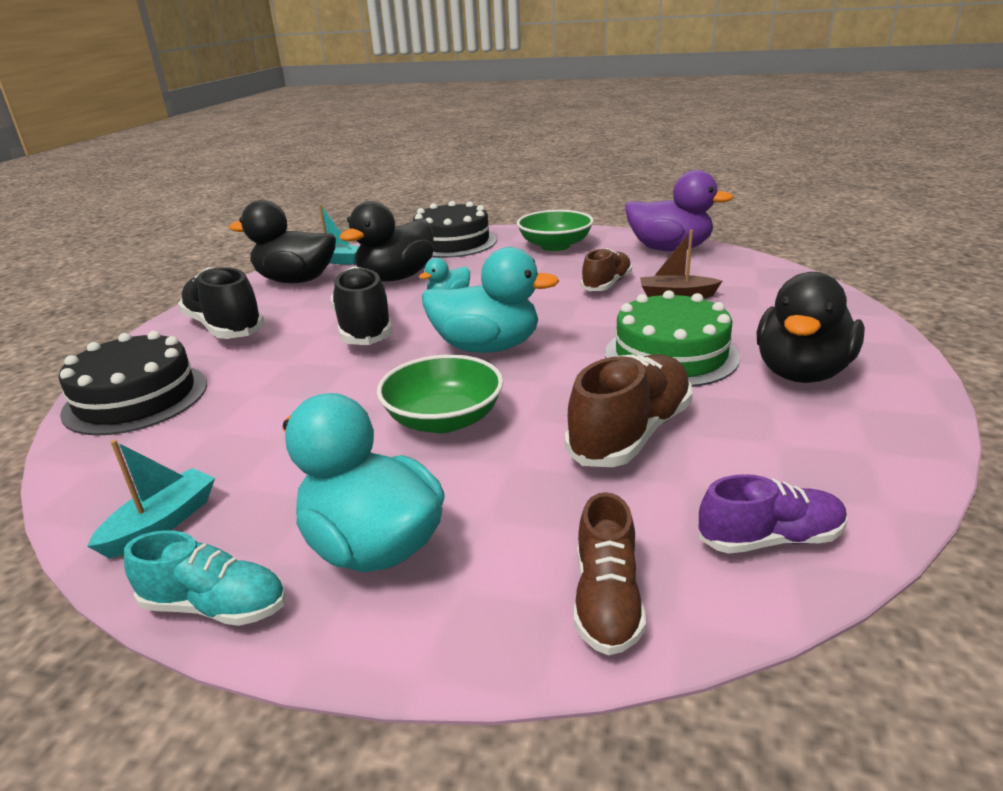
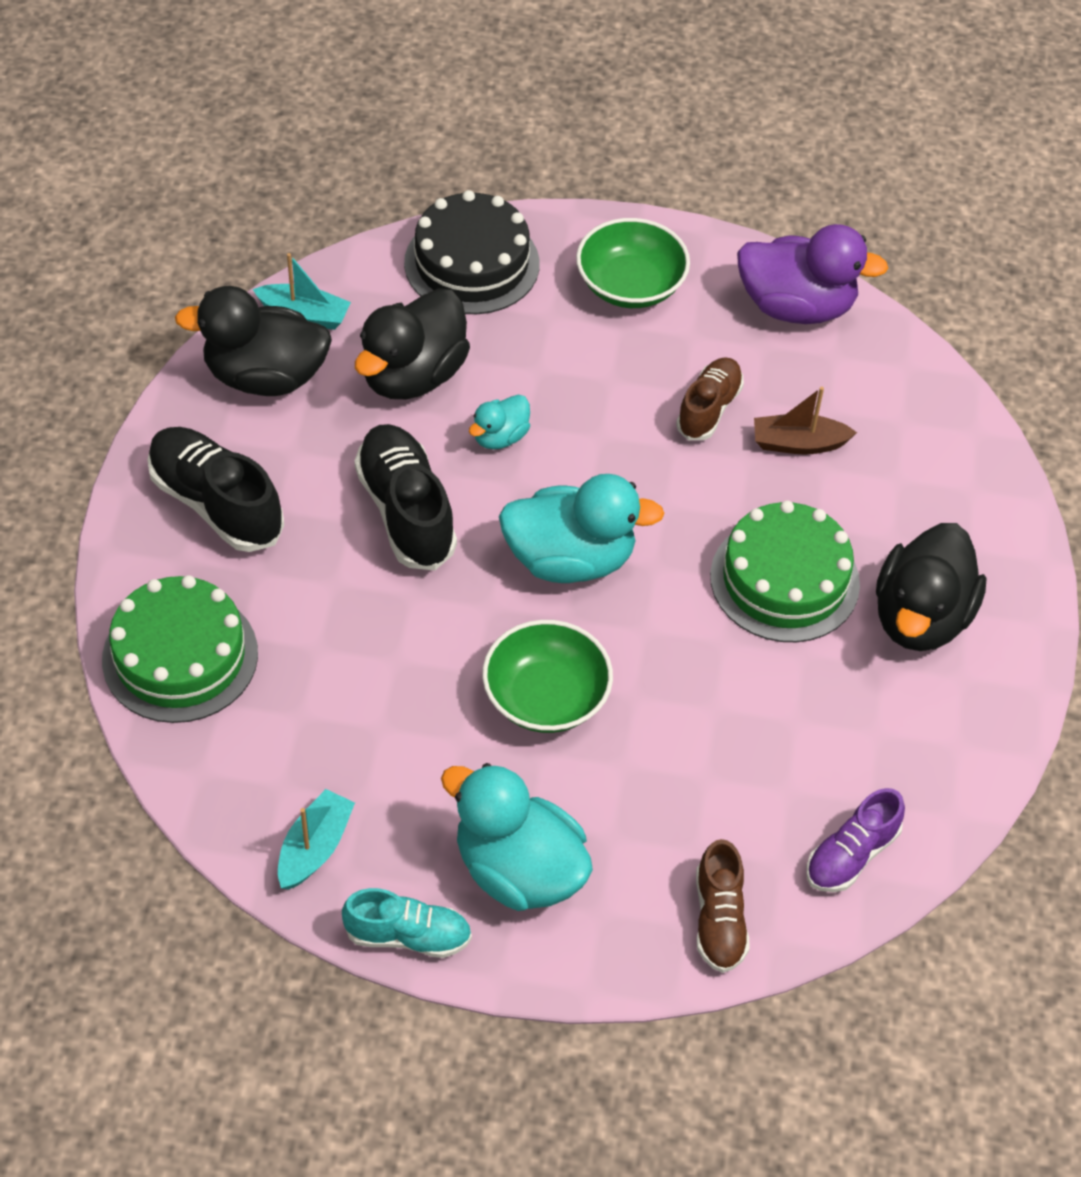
camera: 10 degrees left, 25 degrees up
black cake [59,331,207,435] -> green cake [102,575,258,723]
brown shoe [565,354,693,467] -> none
purple shoe [699,474,848,554] -> purple shoe turned 150 degrees clockwise [806,788,905,892]

